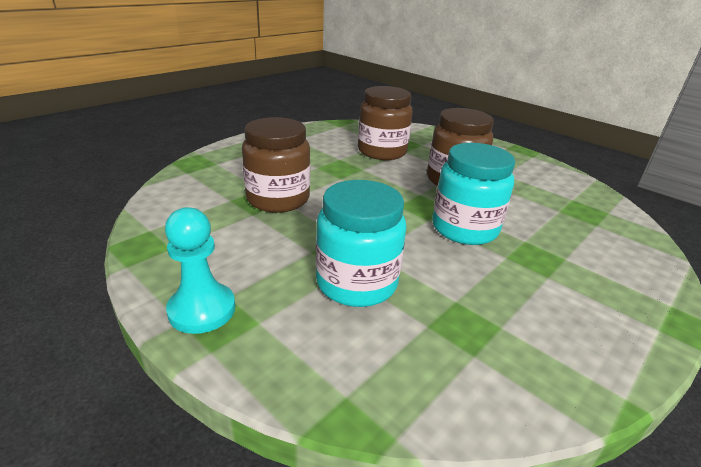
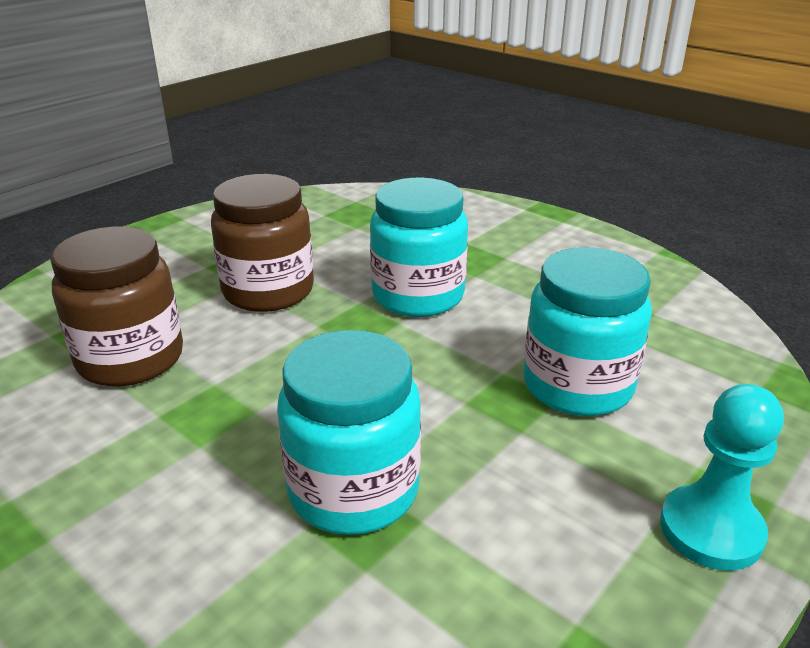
camera: 90 degrees left, 0 degrees up
brown jar [242,117,310,213] -> turquoise jar [277,330,421,535]

